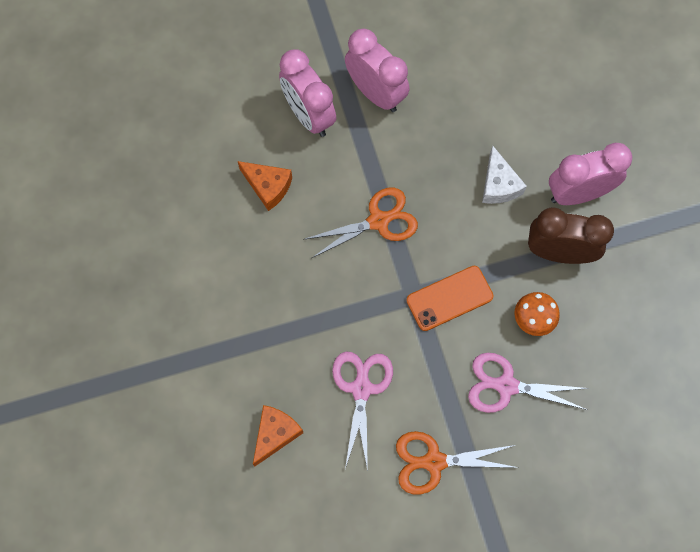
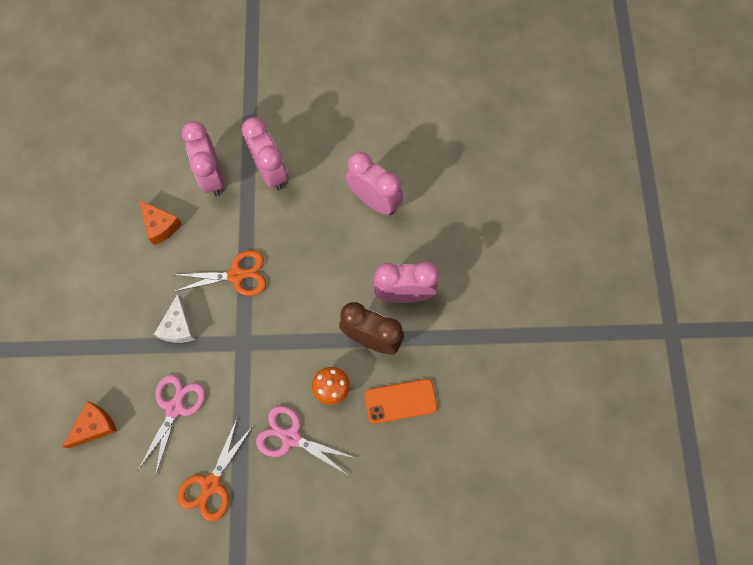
camera: 15 degrees right, 0 degrees up
orange scissors [396,431,519,494] -> orange scissors turned 75 degrees counterclockwise [177,417,253,522]
orange phone [407,266,494,331] -> orange phone moved to [364,379,437,424]
white cheese [482,146,527,204] -> white cheese moved to [154,294,195,343]
none -> pink clock [346,152,403,215]

